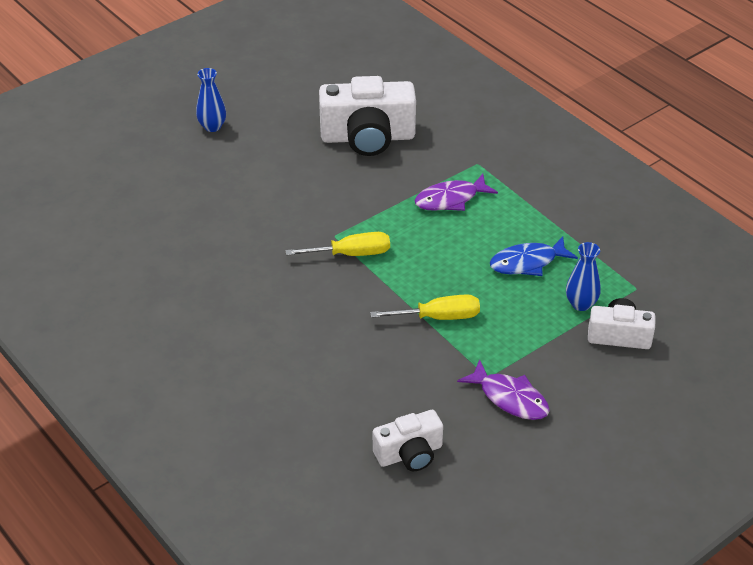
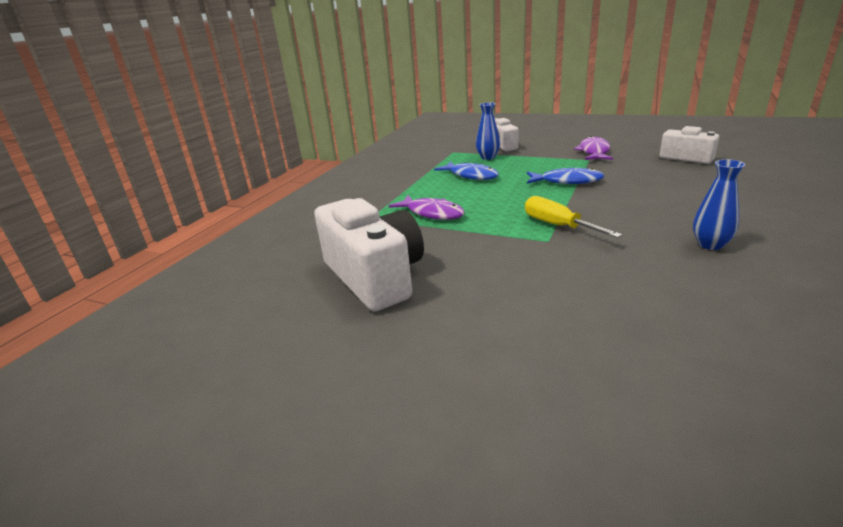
camera: 115 degrees left, 15 degrees down
blue vase [196,68,226,132] -> blue vase moved to [693,159,745,250]
yellow screwdriver [370,294,480,320] -> blue fish [527,168,605,184]

